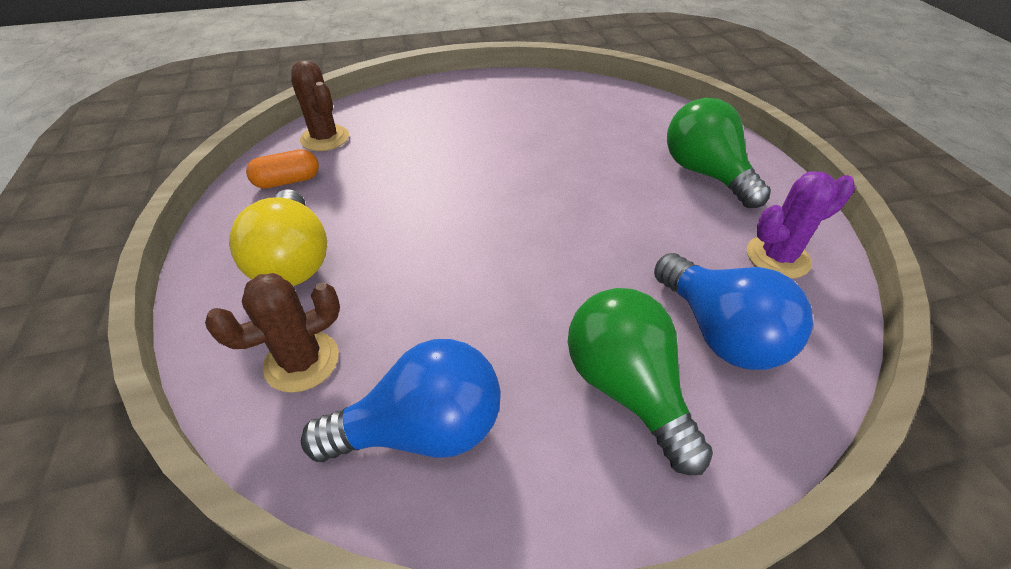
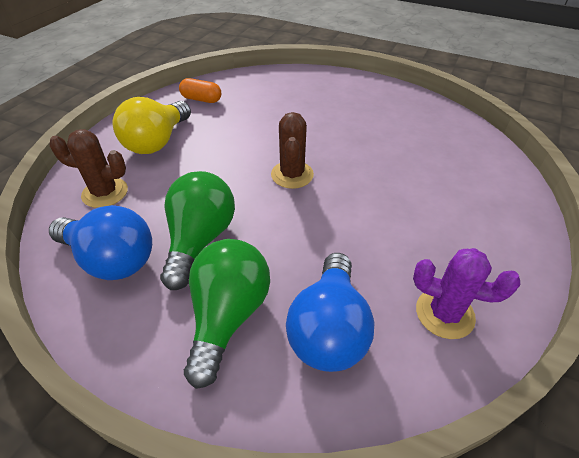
camera: 40 degrees right, 0 degrees up
brown cactus [291,60,349,151] -> brown cactus moved to [271,112,314,189]
green light bulb [667,98,771,208] -> green light bulb moved to [160,171,235,290]

